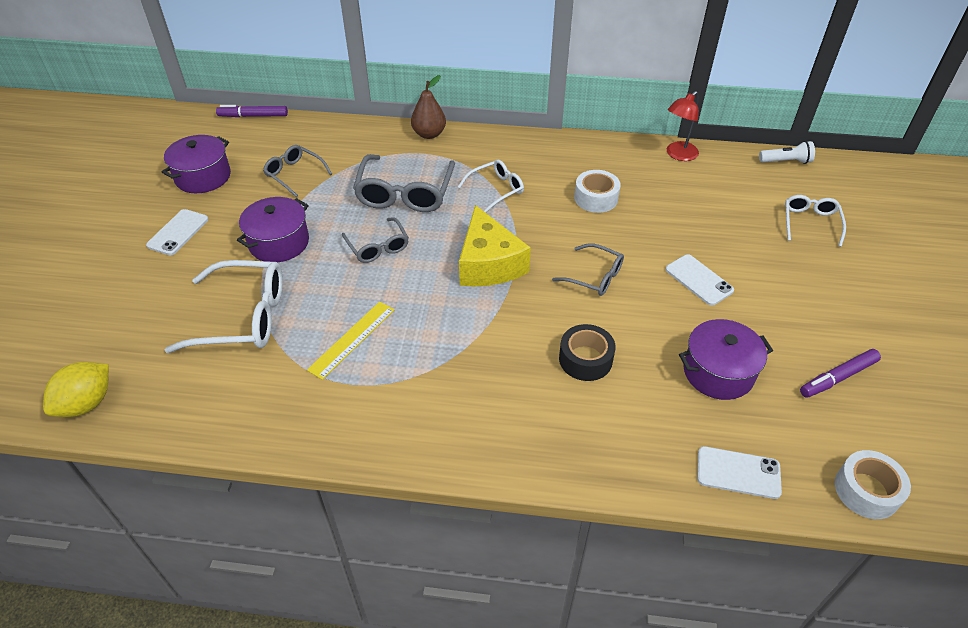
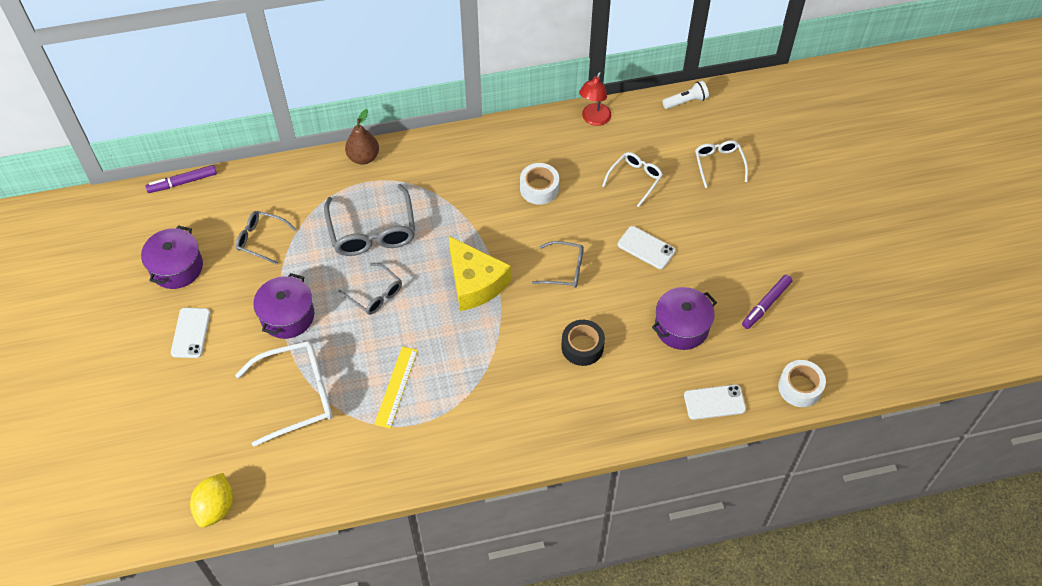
camera: 20 degrees left, 10 degrees up
white glasses [458,159,524,213] -> white glasses moved to [602,152,663,207]

